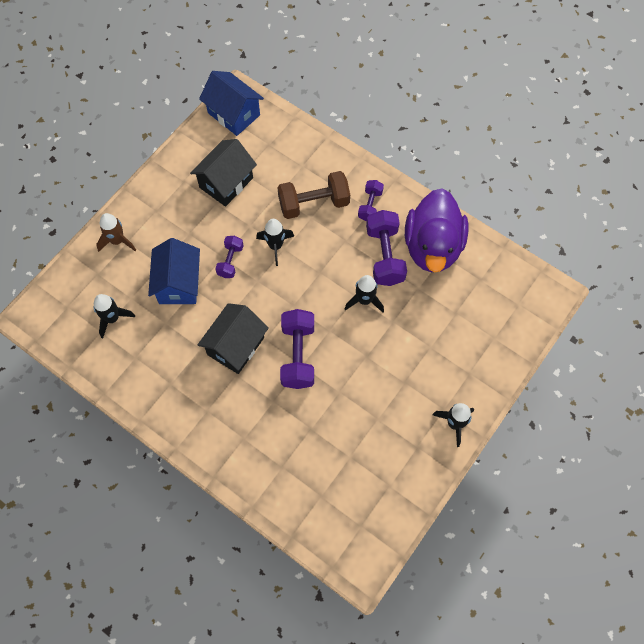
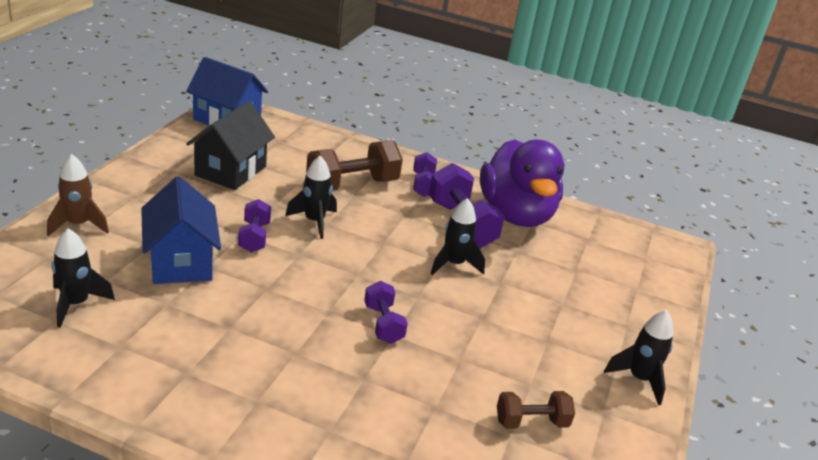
camera: 20 degrees left, 35 degrees down
black house [198,303,269,374] -> none
purple dumbbell [280,309,314,389] -> purple dumbbell [364,281,408,344], size x0.57
none -> brown dumbbell [497,391,575,429]

